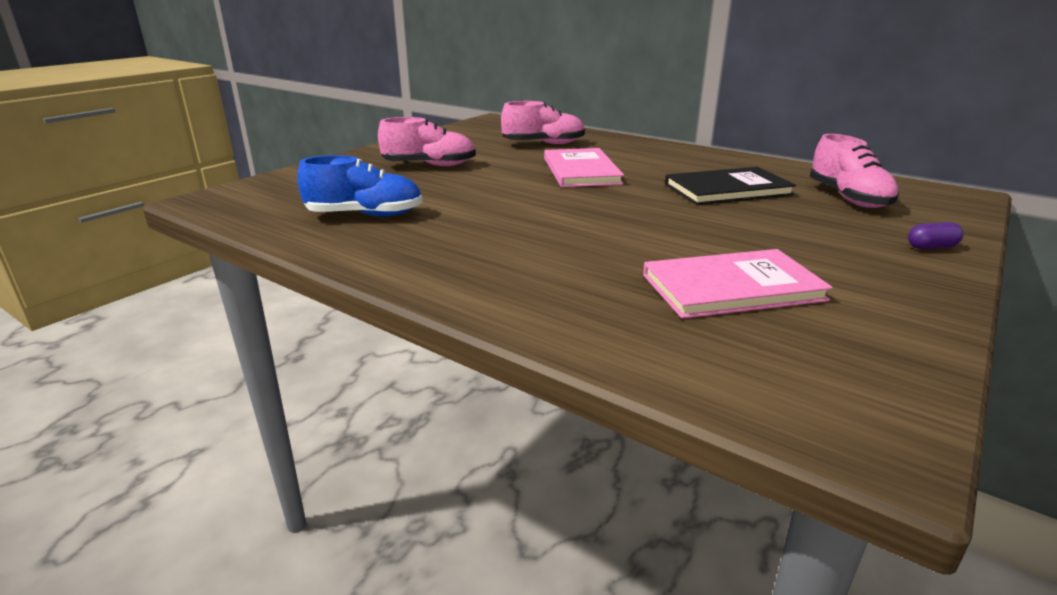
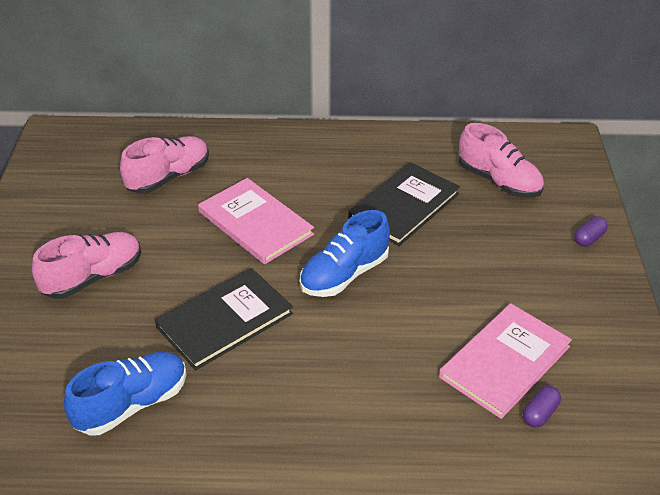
camera: 35 degrees left, 15 degrees up
none -> black book [155,268,293,370]
none -> blue shoe [300,210,390,297]
none -> purple capsule [523,386,561,428]

